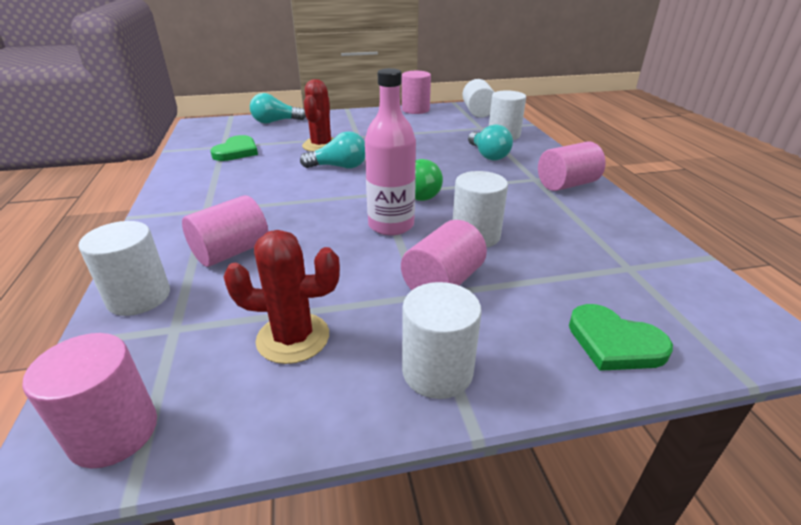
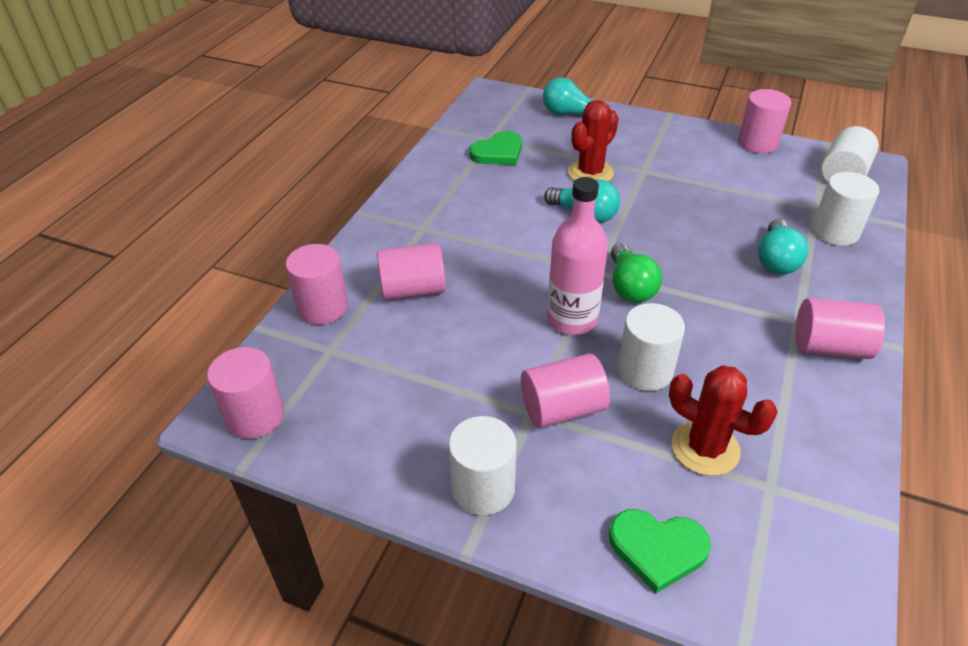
camera: 35 degrees right, 10 degrees up
white cylinder [78,221,170,316] -> pink cylinder [285,244,348,325]
red cactus [223,230,340,364] -> red cactus moved to [669,365,778,476]
green heart [569,304,673,371] -> green heart turned 60 degrees counterclockwise [609,509,711,593]

